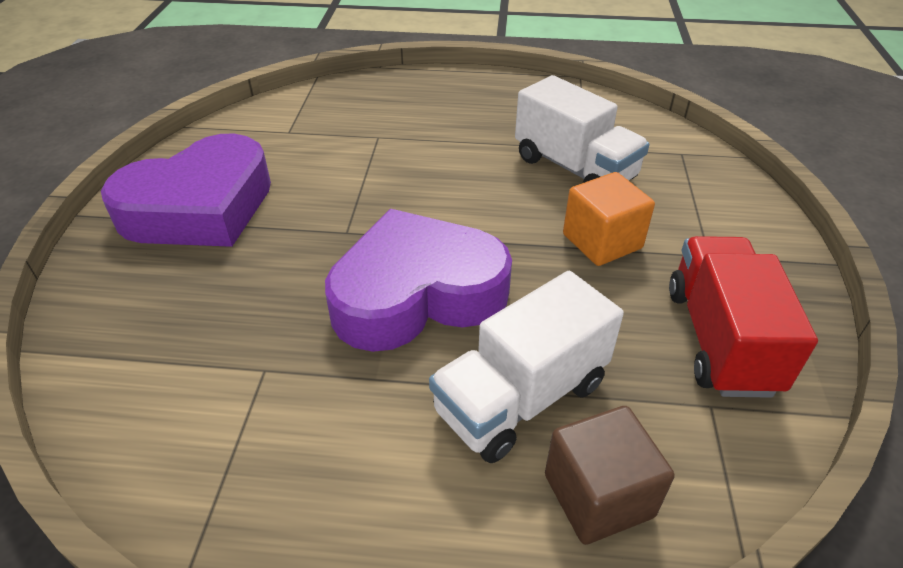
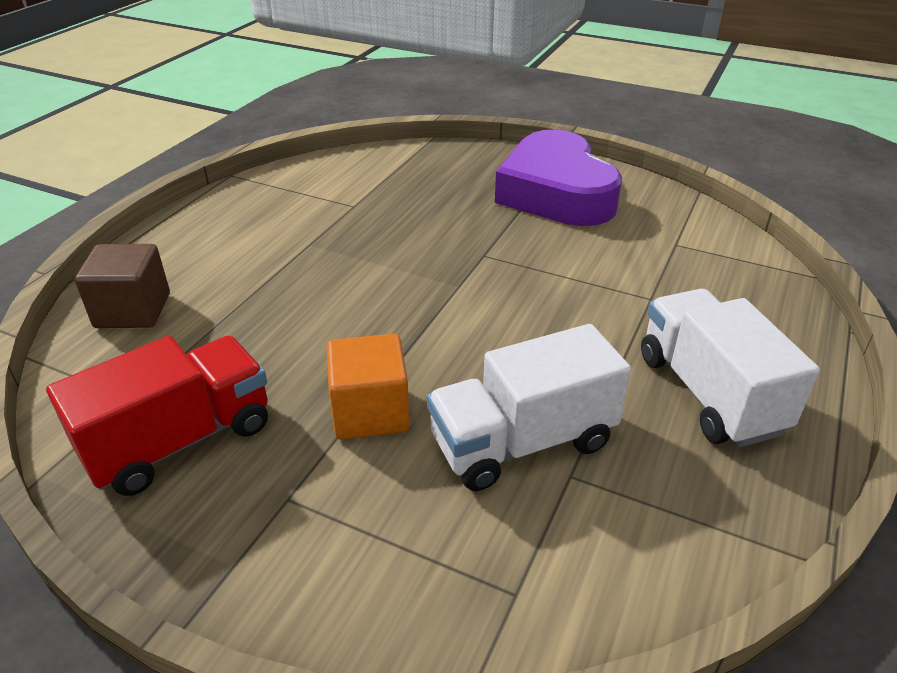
camera: 110 degrees right, 5 degrees down
purple heart [325,209,512,352] -> none
white truck [429,271,624,463] -> white truck moved to [641,289,820,447]
red truck [669,236,818,398] -> red truck turned 60 degrees counterclockwise [46,336,268,496]

